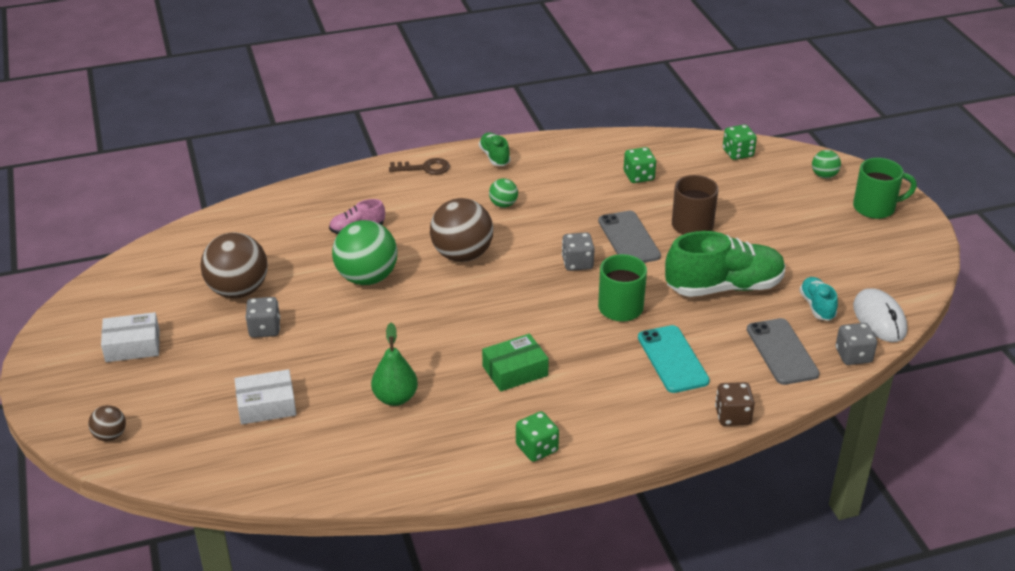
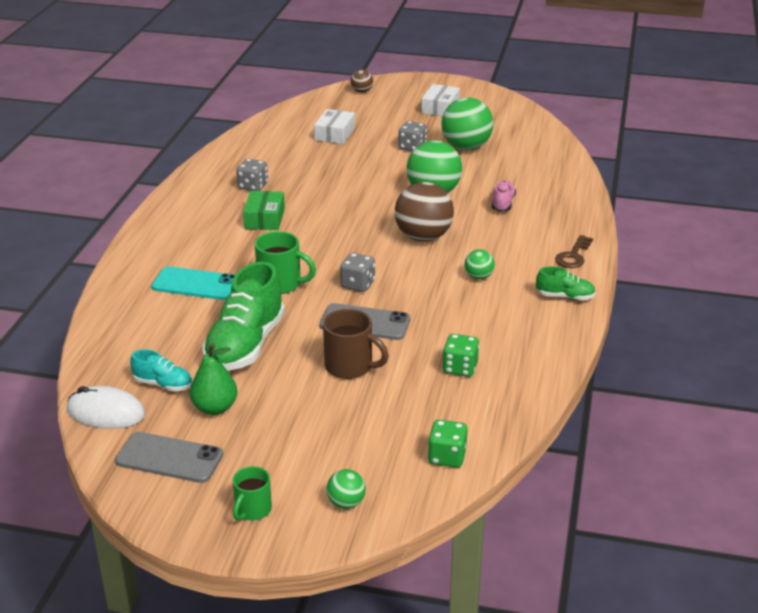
camera: 120 degrees right, 5 degrees down
brown ball [200,232,268,298] -> green ball [441,98,493,150]
green pear [371,323,418,406] -> green pear moved to [190,344,237,415]
green dice [516,411,559,462] -> none
brown dice [715,382,755,426] -> none
grey phone [747,318,820,385] -> grey phone moved to [115,432,223,483]
grey dice [836,323,877,365] -> grey dice moved to [236,158,268,191]
green mug [853,158,917,219] -> green mug [233,466,272,521], size x0.65

